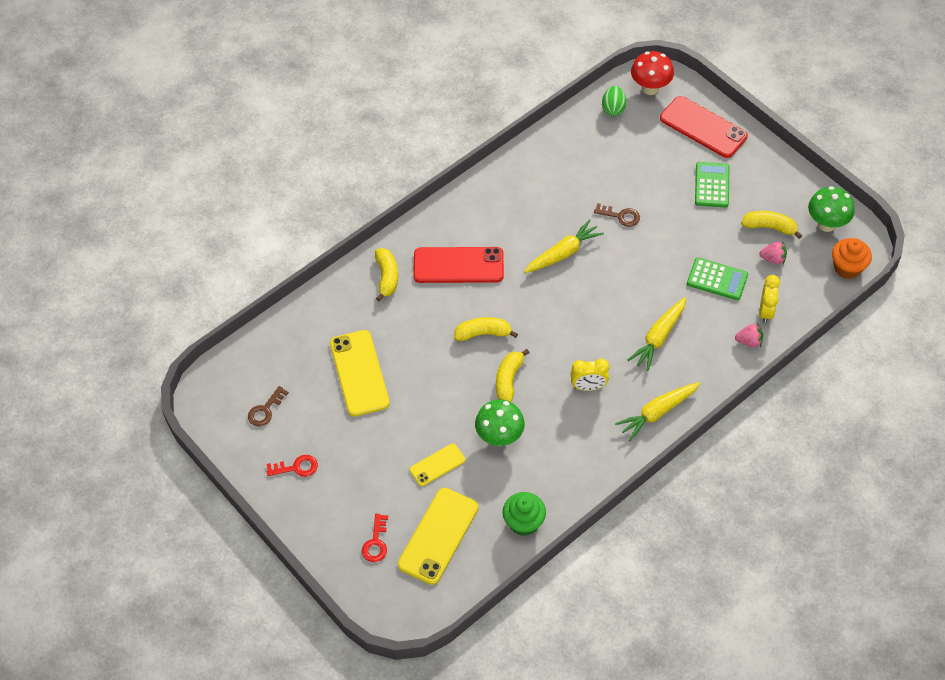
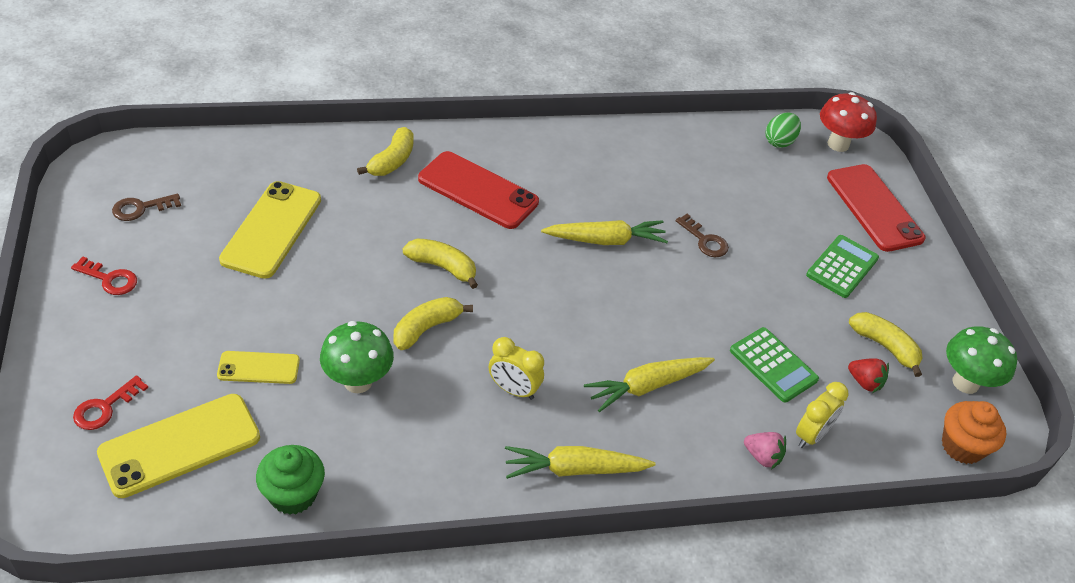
camera: 25 degrees right, 10 degrees down
pink strawberry [759,241,787,264] -> red strawberry [848,358,889,393]

